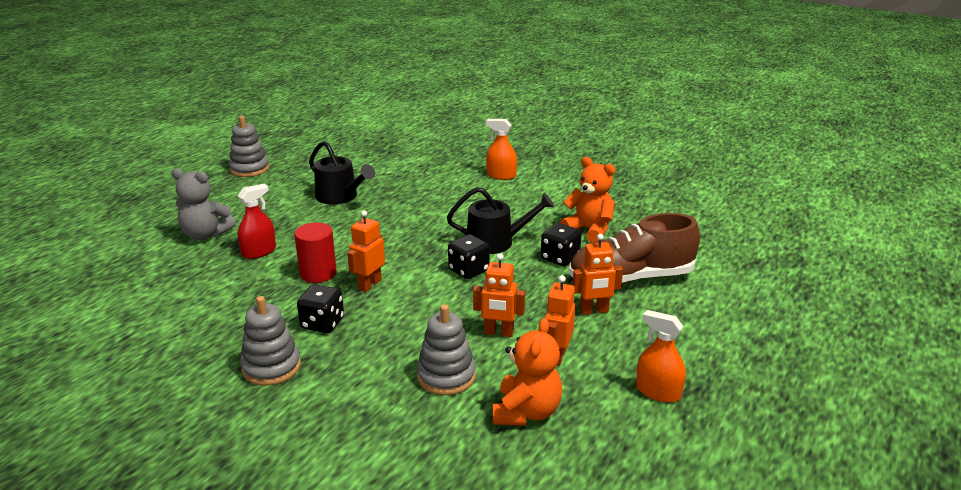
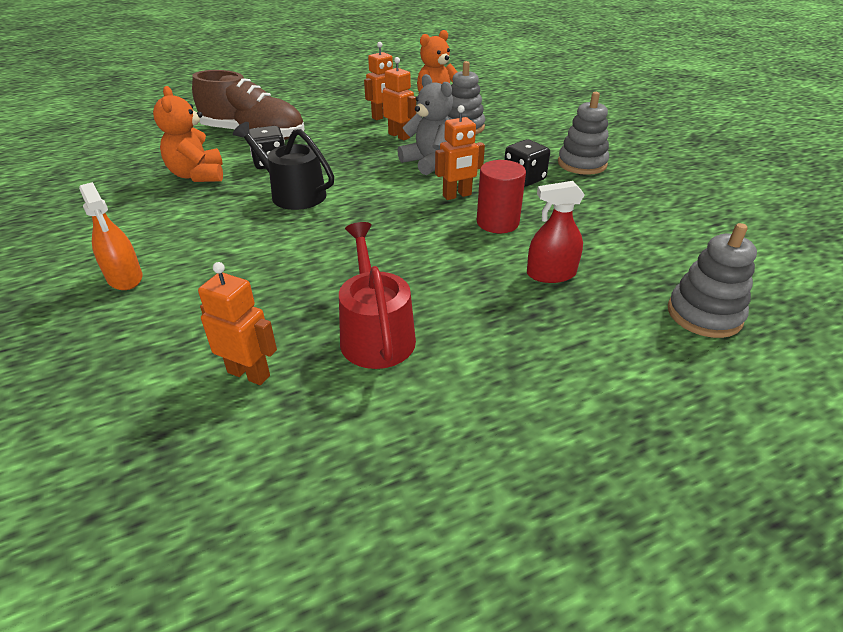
camera: 145 degrees left, 10 degrees up
grey teddy bear [171,168,236,240] -> grey teddy bear moved to [397,74,453,175]
grey stacking toy [229,116,269,177] -> grey stacking toy moved to [668,223,757,338]
black watering can [309,141,375,205] -> red watering can [339,222,416,369]
black dice [448,234,490,279] -> none
orange robot [573,234,623,315] -> orange robot moved to [198,262,277,385]
orange spray bottle [636,310,686,403] -> none

